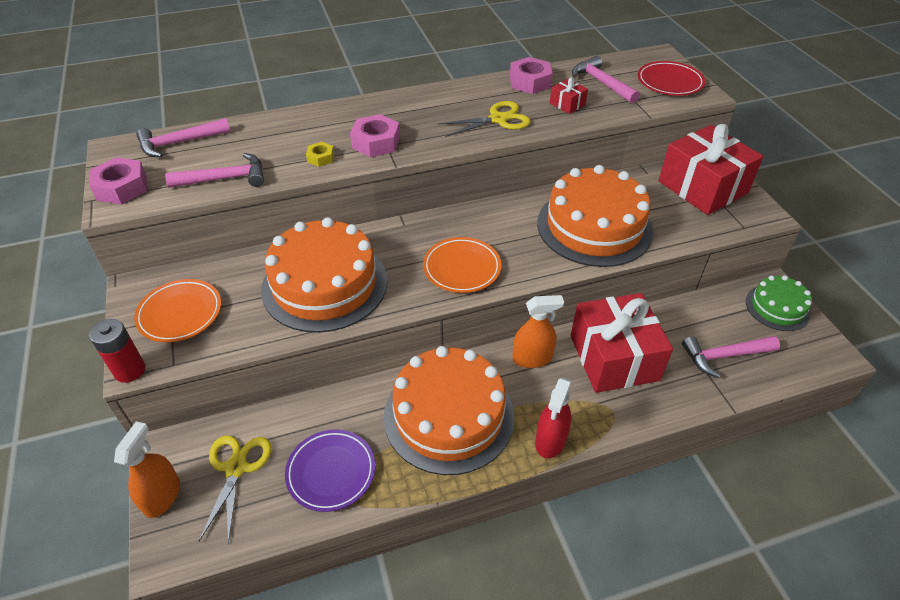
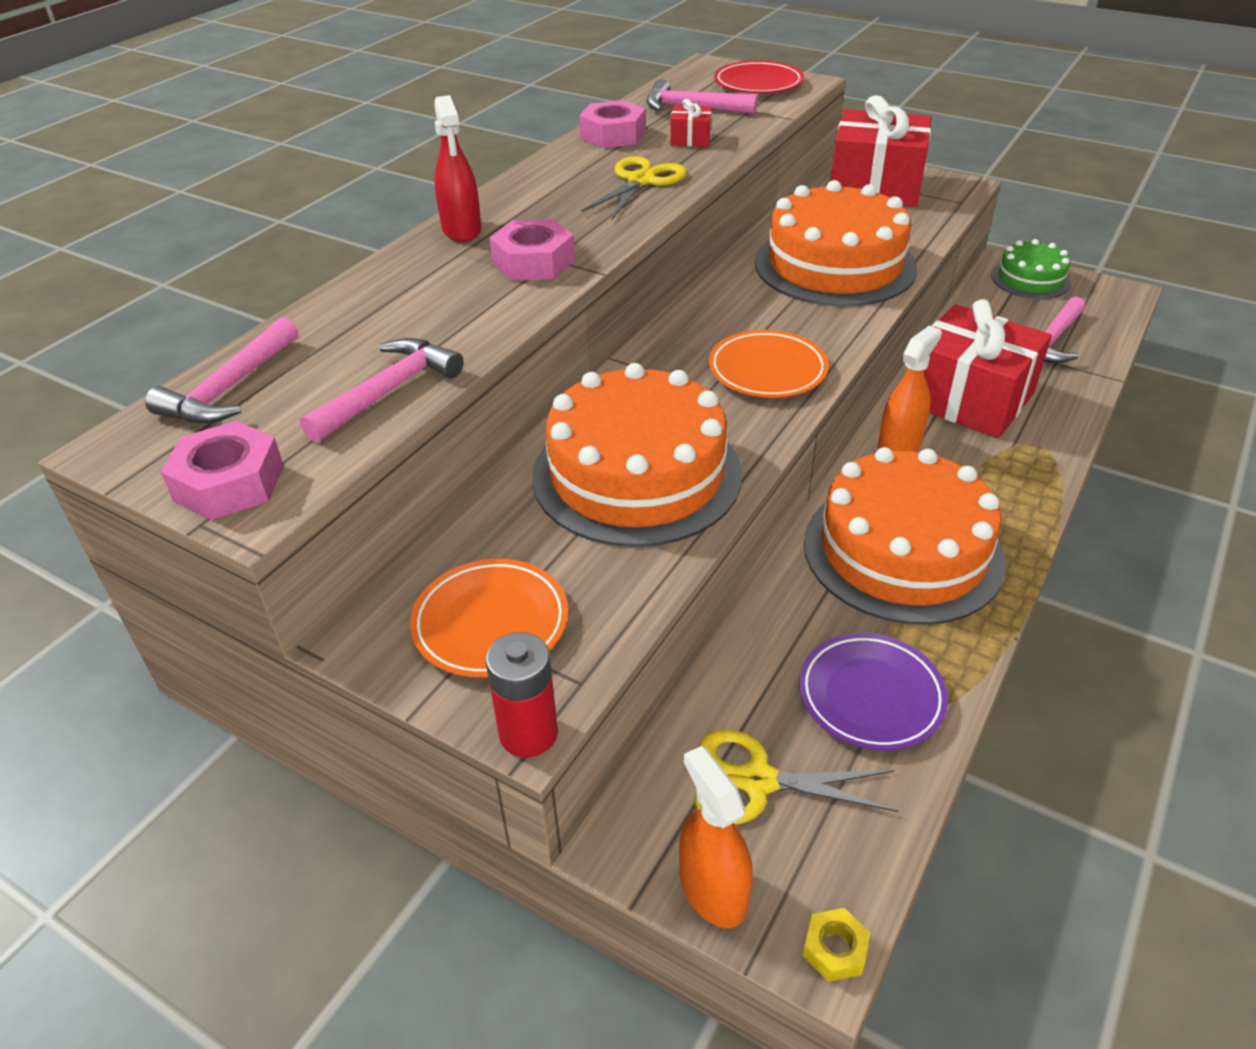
camera: 40 degrees left, 5 degrees down
yellow scissors [198,436,271,544] -> yellow scissors turned 45 degrees counterclockwise [695,729,899,825]
yellow nut [306,142,334,167] -> yellow nut moved to [803,908,871,982]
red spray bottle [535,377,572,459] -> red spray bottle moved to [434,95,481,242]

